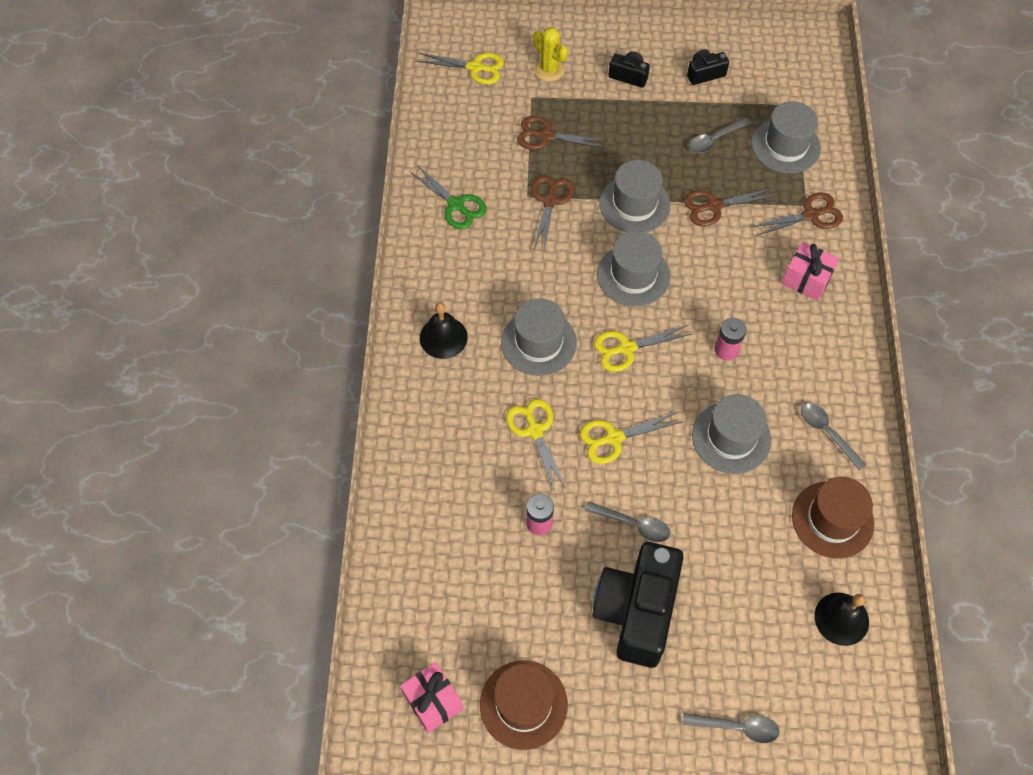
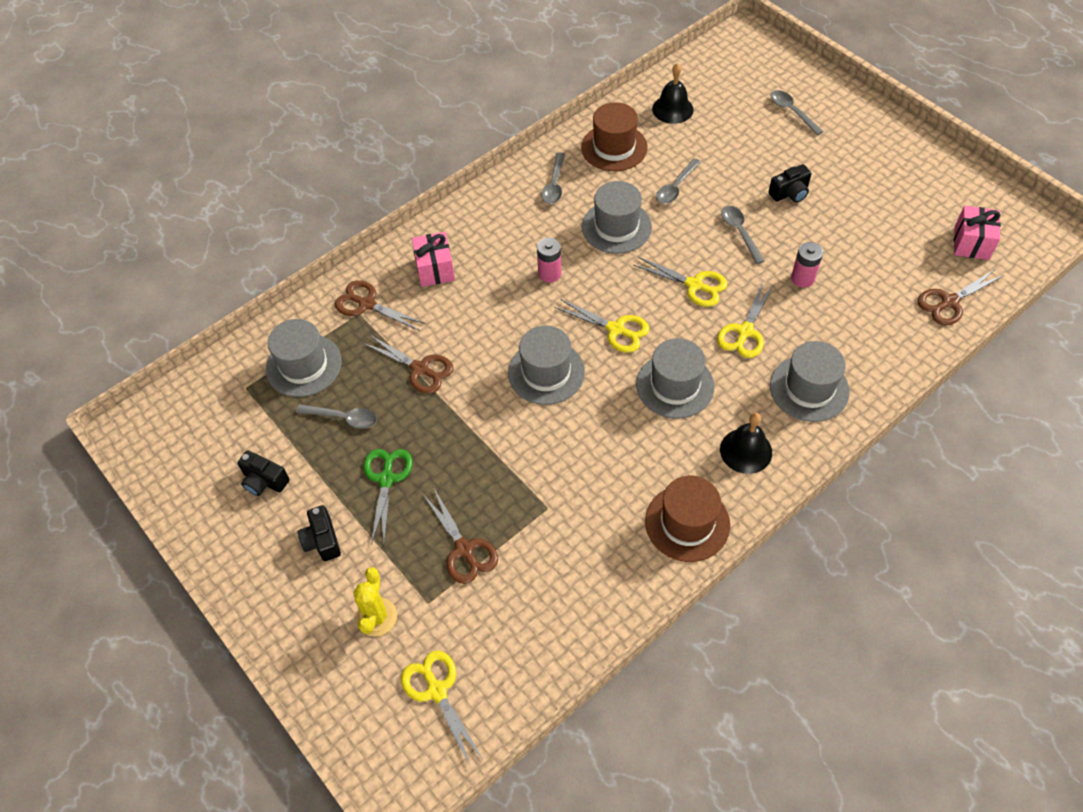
camera: 130 degrees left, 5 degrees down
green scissors [409,165,486,229] -> green scissors moved to [363,449,413,545]
brown hat [480,660,568,750] -> brown hat moved to [645,476,730,562]
brown scissors [531,175,574,251] -> brown scissors moved to [918,269,1004,326]
black camera [592,542,683,668] -> black camera [769,164,812,203], size x0.45
grey hat [599,160,670,232] -> grey hat moved to [770,341,850,422]
none -> grey spoon [656,158,701,204]

